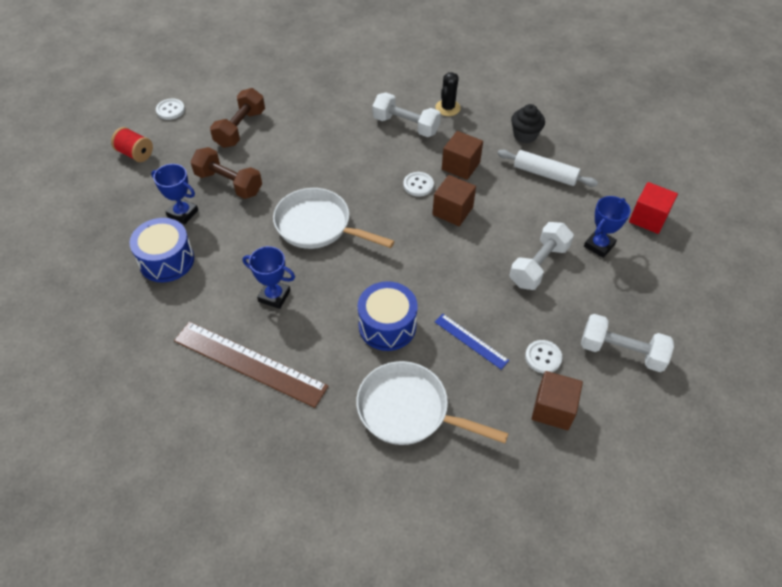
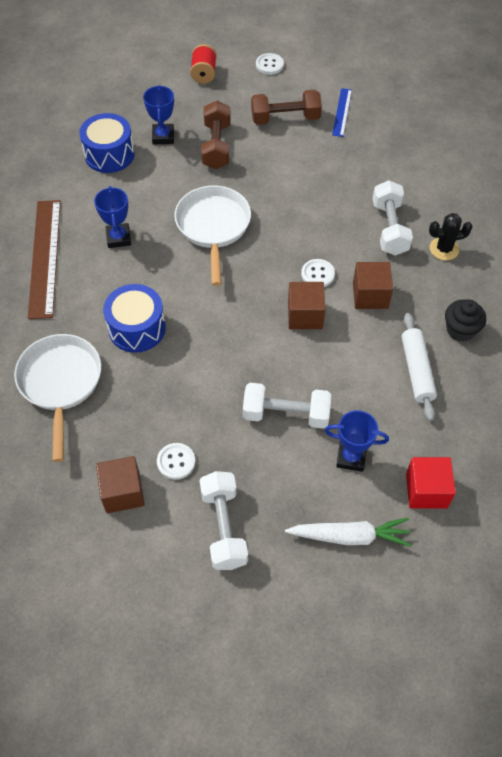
camera: 60 degrees right, 5 degrees up
blue ruler [435,314,509,370] -> blue ruler moved to [332,88,352,137]
none -> white carrot [285,518,411,547]

